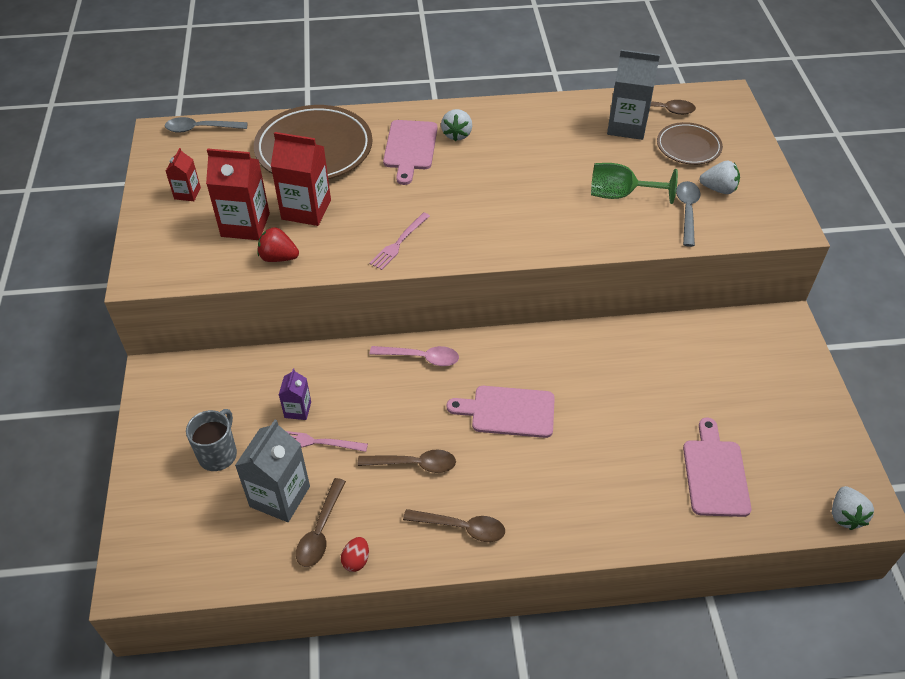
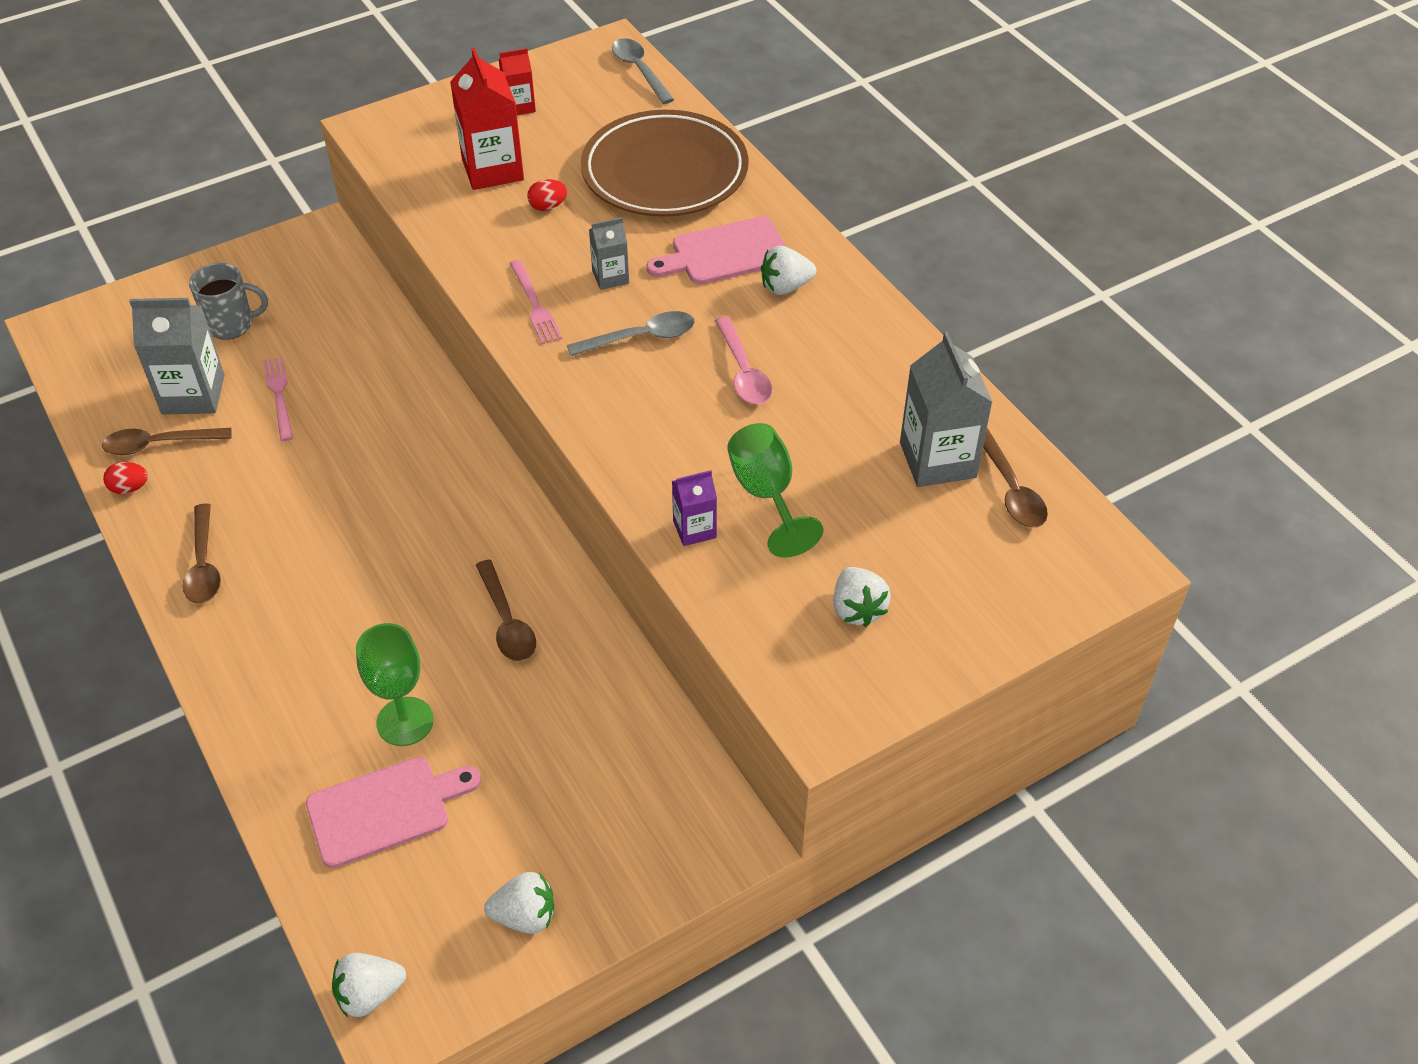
camera: 65 degrees right, 0 degrees up
red strawberry [257,227,299,262] -> none
red carton [271,132,331,226] -> red egg [527,179,567,211]
purple carton [279,369,311,420] -> purple carton moved to [672,470,717,546]
brown spoon [358,450,456,473] -> brown spoon moved to [476,559,536,661]
pink fork [369,212,430,270] -> pink fork turned 120 degrees counterclockwise [509,260,562,344]
pink spoon [370,346,459,366] -> pink spoon moved to [715,316,772,404]
pink cutting board [447,386,555,438] -> none
brown plate [657,122,723,165] -> none
grey spoon [676,181,701,247] -> grey spoon moved to [567,311,695,356]
none -> green goblet [356,623,434,746]
none -> white strawberry [484,872,554,934]
none -> grey carton [589,217,629,290]

